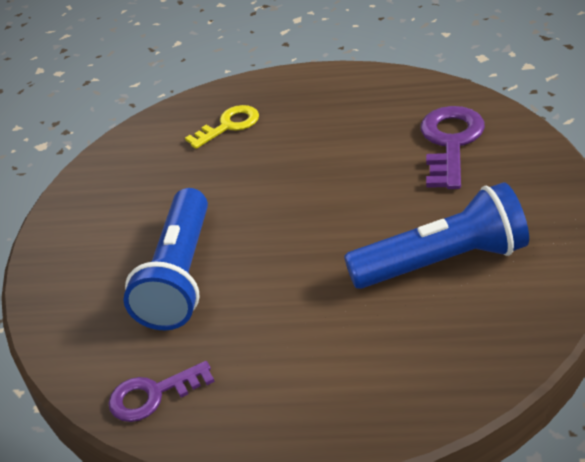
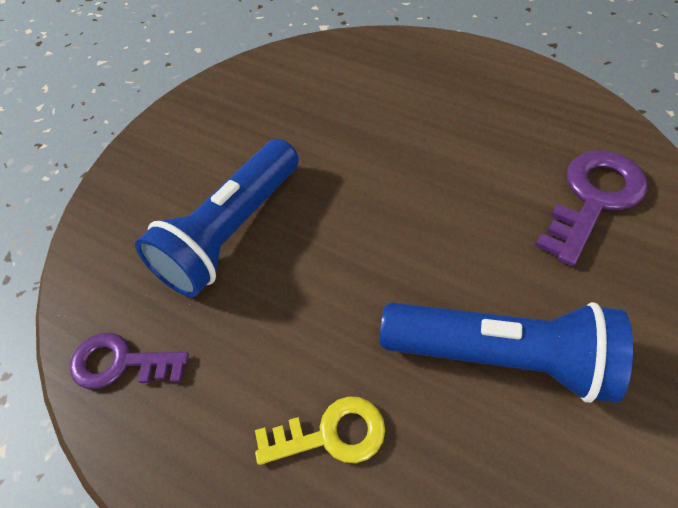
camera: 25 degrees right, 15 degrees up
yellow key [185,105,259,149] -> yellow key moved to [255,396,385,465]

